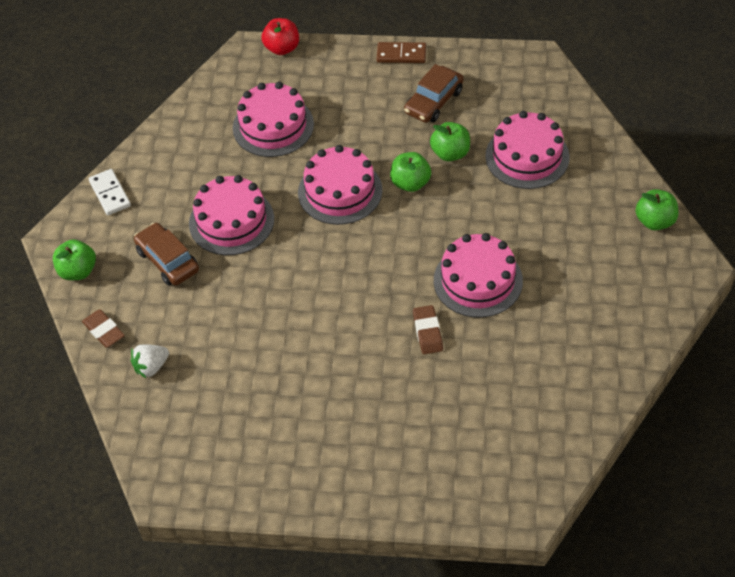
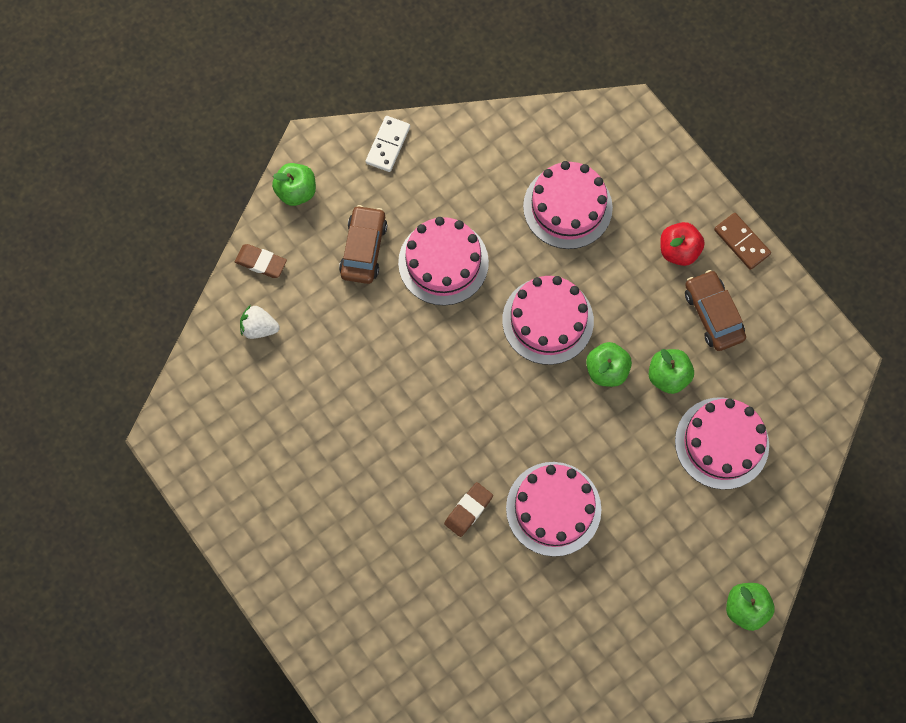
camera: 45 degrees right, 20 degrees up
brown eraser [82,309,125,348] -> brown eraser turned 75 degrees counterclockwise [235,244,287,278]
red apple [262,18,299,55] -> red apple moved to [660,222,705,266]
brown car [404,64,464,123] -> brown car turned 75 degrees clockwise [685,270,746,351]

